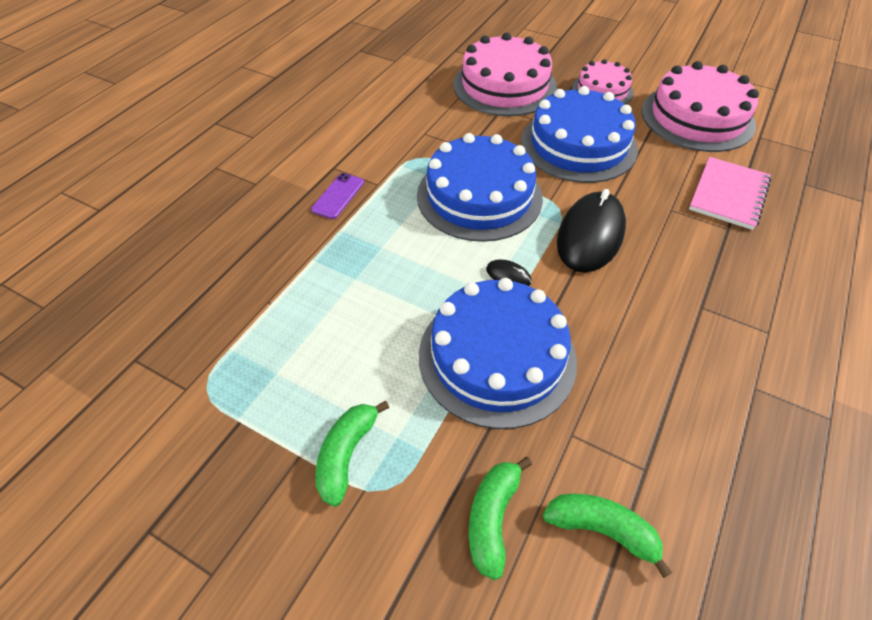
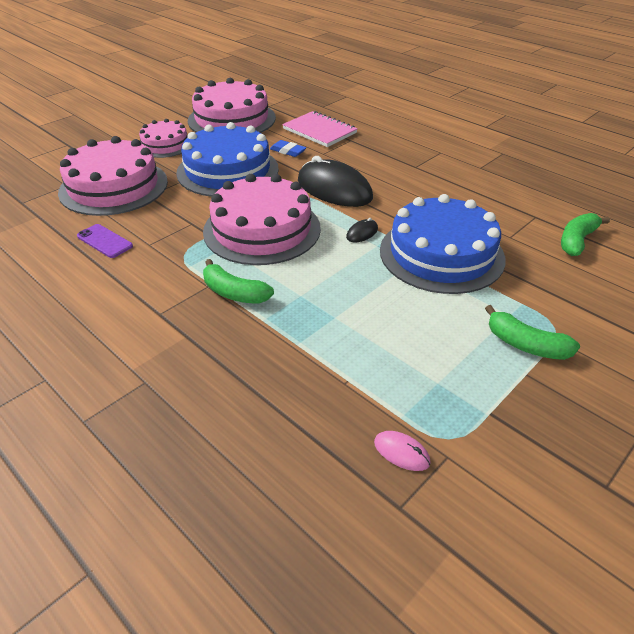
camera: 75 degrees left, 10 degrees down
purple phone [311,173,364,219] -> purple phone moved to [77,224,133,258]
blue cake [417,133,543,242] -> pink cake [203,174,321,265]
green banana [469,457,532,580] -> green banana moved to [203,259,274,304]
none -> blue eraser [270,140,306,157]
none -> pink mouse [374,431,431,471]

